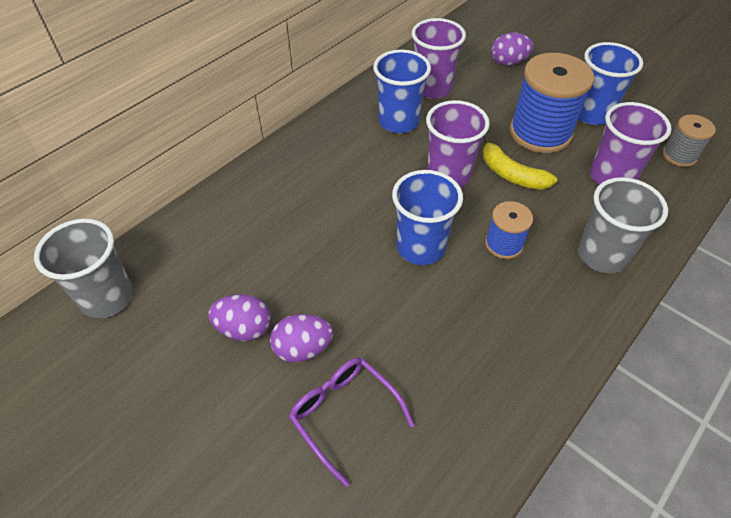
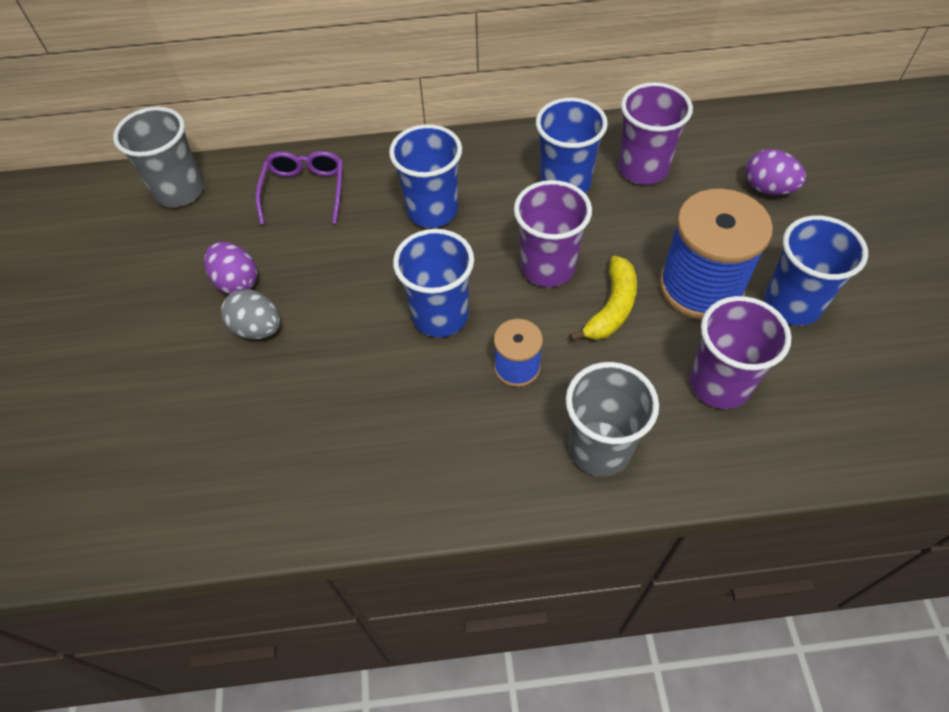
camera: 45 degrees right, 5 degrees up
purple egg [270,314,333,363] -> grey egg [221,289,280,339]
purple glasses [289,358,415,487] -> purple glasses moved to [256,151,343,225]
yellow banana [483,136,557,190] -> yellow banana turned 150 degrees counterclockwise [569,256,637,341]
grey spool [662,114,716,167] -> none
none -> blue cup [389,124,462,228]

